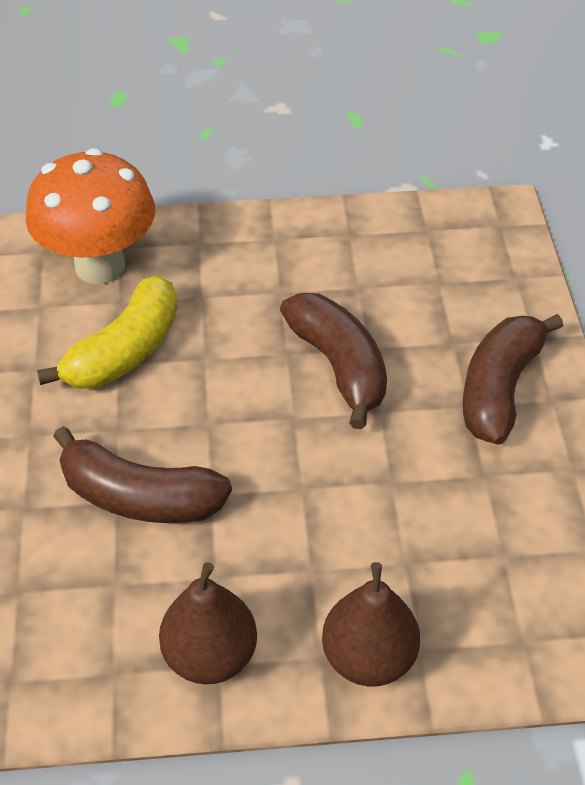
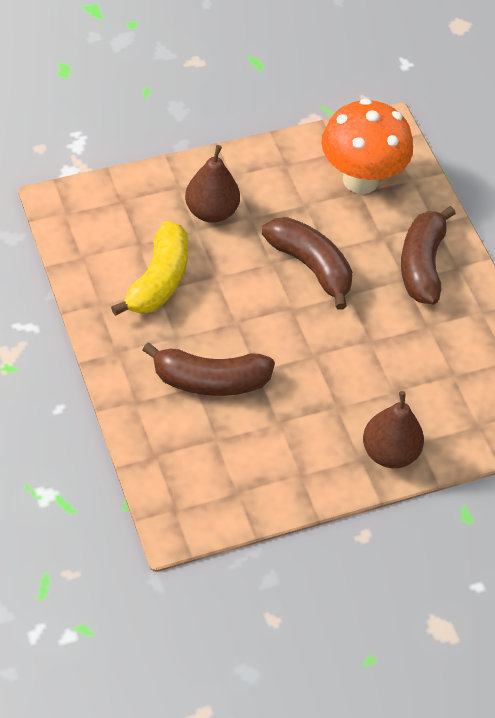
camera: 20 degrees left, 5 degrees up
orange mushroom [26,148,155,284] -> orange mushroom moved to [321,99,413,194]
brown pear [159,562,257,684] -> brown pear moved to [185,145,240,223]

